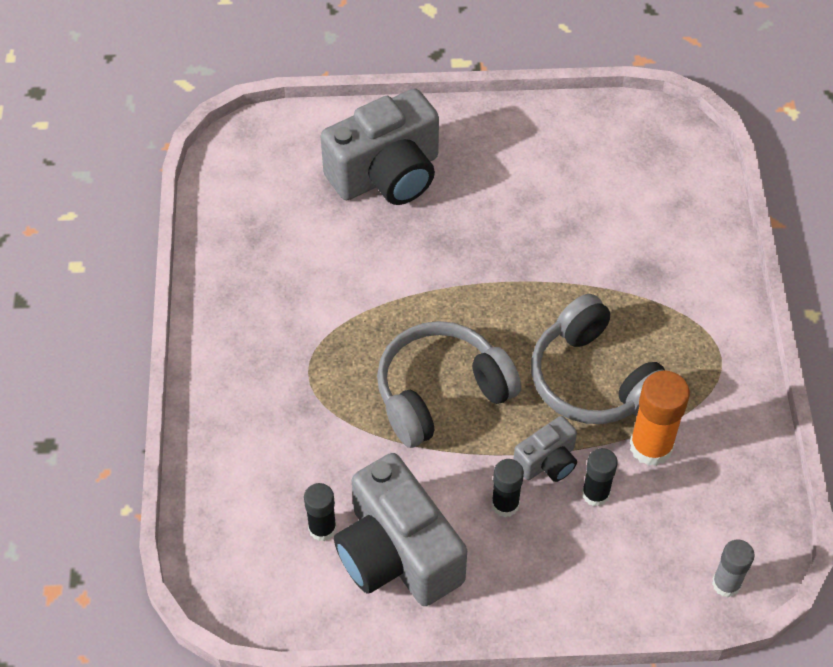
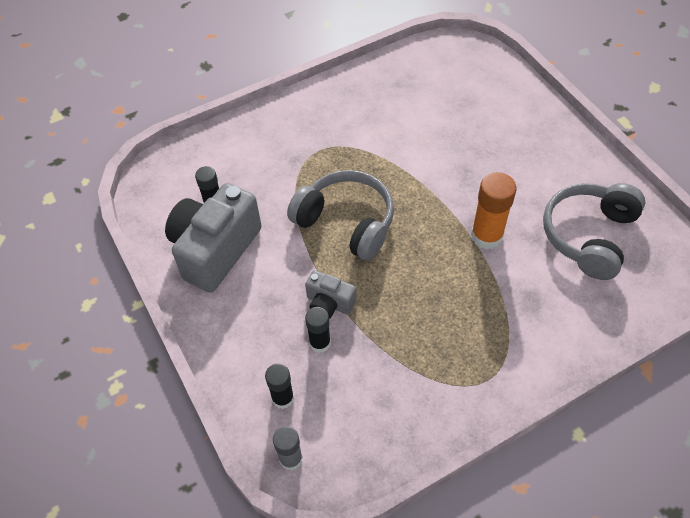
camera: 65 degrees right, 0 degrees up
grey camera [321,88,439,205] -> none
black glue stick [491,459,524,517] -> black glue stick moved to [265,364,294,409]
grey headphones [531,294,665,424] -> grey headphones moved to [543,183,645,280]
orange glue stick [630,371,690,466] -> orange glue stick moved to [471,172,516,249]

